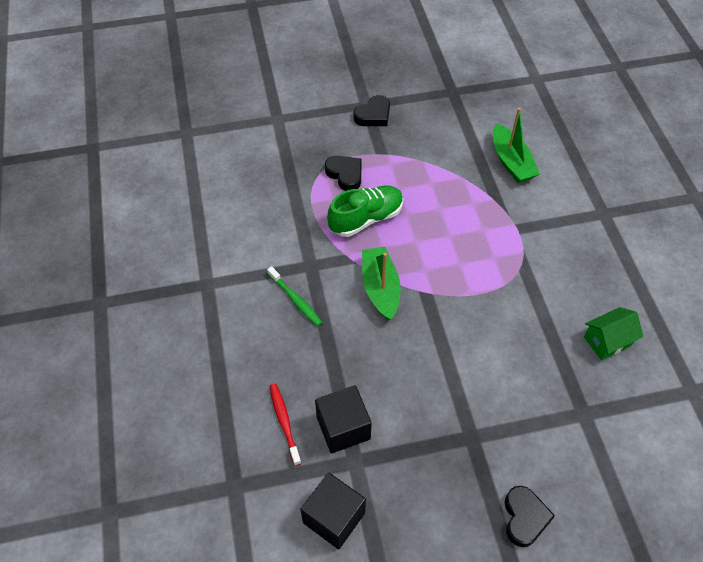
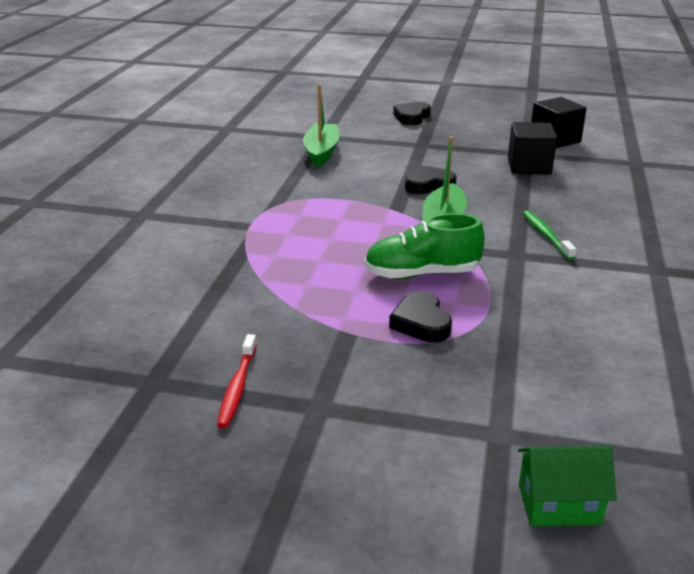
camera: 155 degrees left, 25 degrees down
red toothbrush [269,384,301,466] -> red toothbrush moved to [217,334,257,428]
black heart [354,95,390,126] -> black heart moved to [405,165,457,194]
green boat [493,108,540,183] -> green boat moved to [303,84,339,167]
green house [584,307,643,360] -> green house moved to [518,446,617,526]

